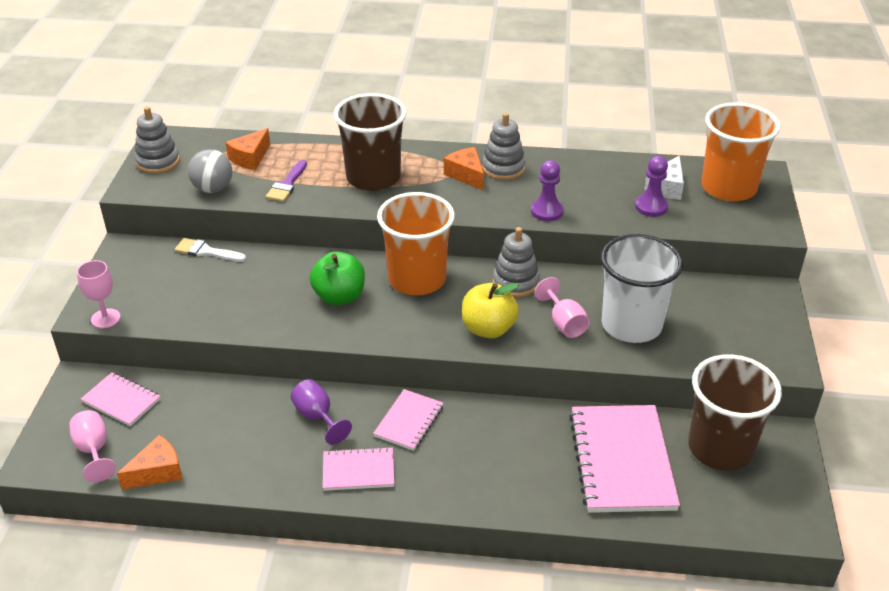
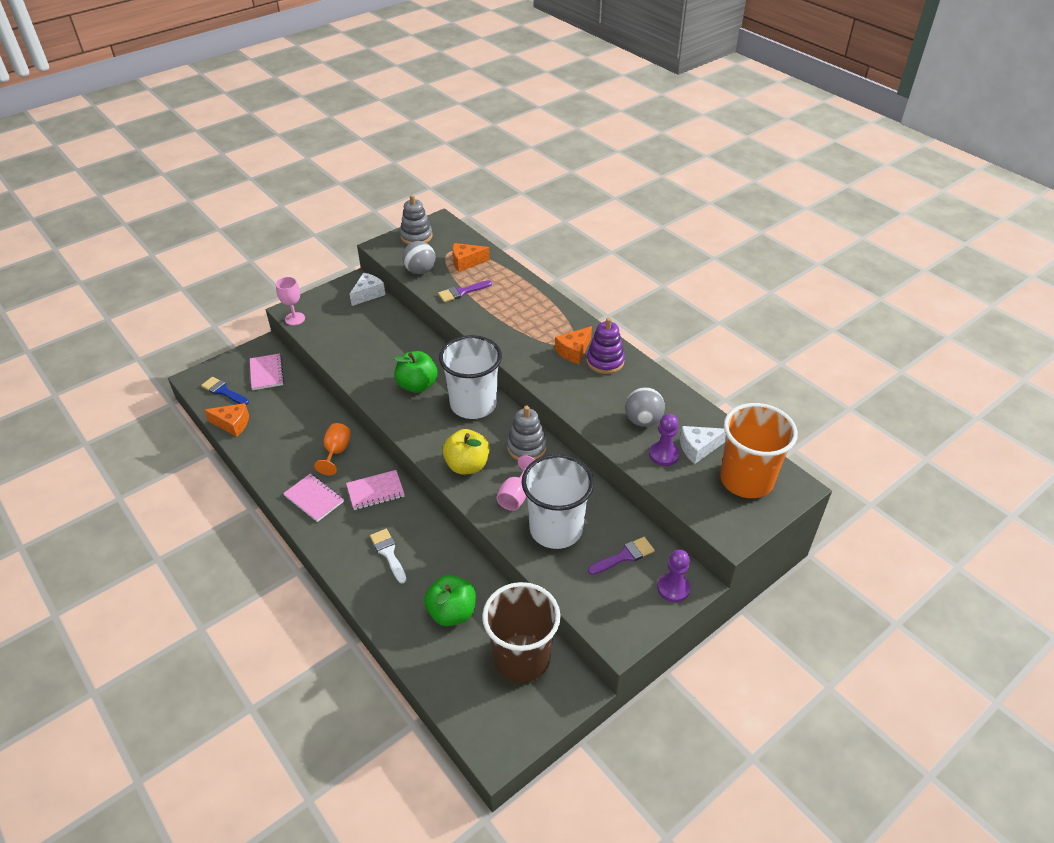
camera: 45 degrees right, 5 degrees up
pink goblet [69,410,116,482] -> blue brush [201,377,249,405]
white brush [175,238,246,262] -> white brush moved to [370,529,406,583]
purple goblet [291,379,352,445] -> orange goblet [314,423,351,475]
brown cup [334,93,407,191] -> none
orange cup [377,192,455,295] -> white cup [439,335,502,419]
orange cheese [444,147,484,191] -> orange cheese turned 150 degrees counterclockwise [555,326,592,364]
grey stacking toy [482,113,526,180] -> purple stacking toy [586,317,625,374]
purple pawn [531,160,564,221] -> purple pawn moved to [657,550,690,603]
pink notebook [569,405,680,513] -> green apple [424,575,476,626]
none -> white cheese [350,273,385,306]
none -> purple brush [588,537,655,575]
none -> grey ball [625,387,665,427]

